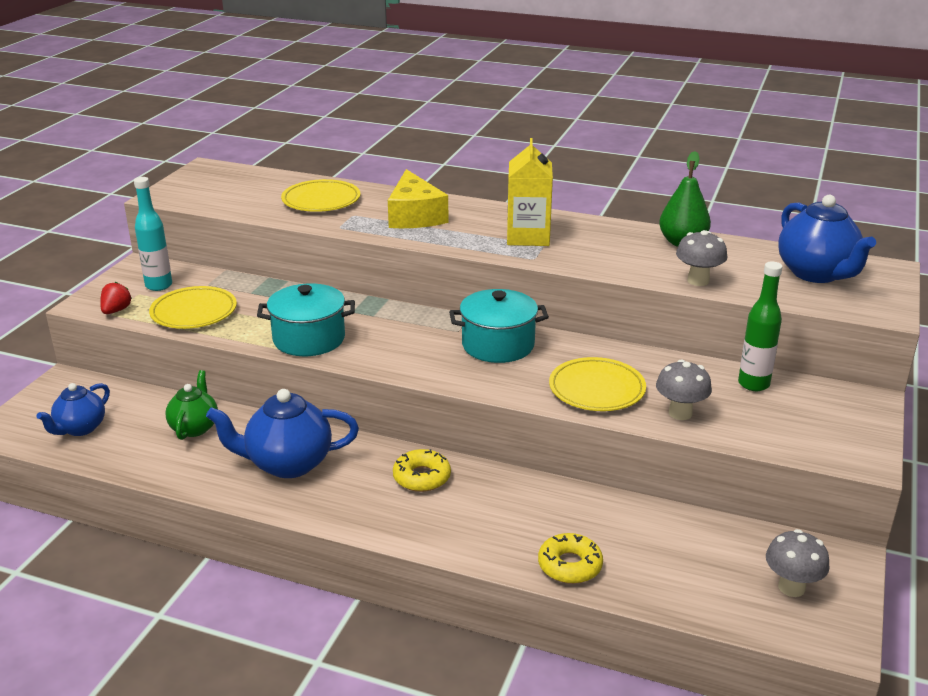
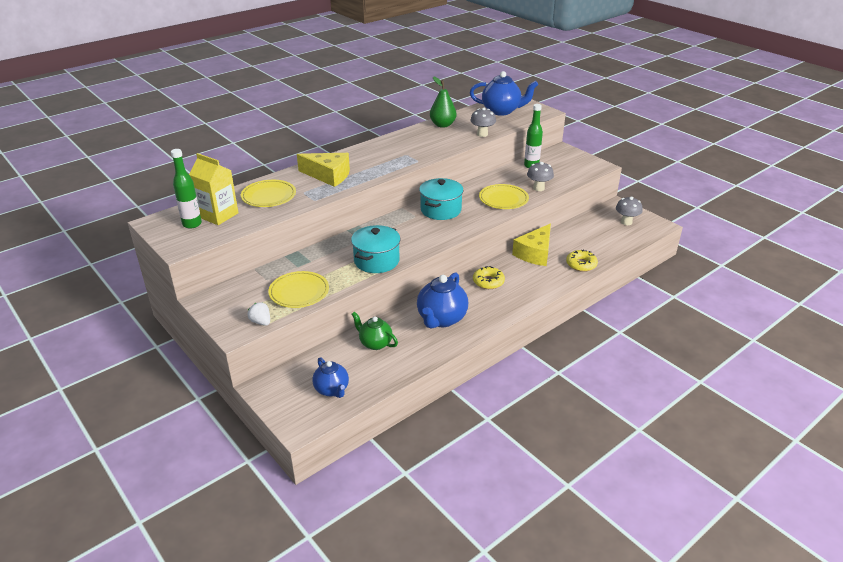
camera: 60 degrees left, 5 degrees up
red strawberry [100,282,132,314] -> white strawberry [248,302,270,326]
turquoise bottle [134,177,172,291] -> none
yellow carton [507,138,553,246] -> yellow carton moved to [189,153,238,225]
none -> green bottle [171,149,202,229]
none -> yellow cheese [512,223,551,266]

